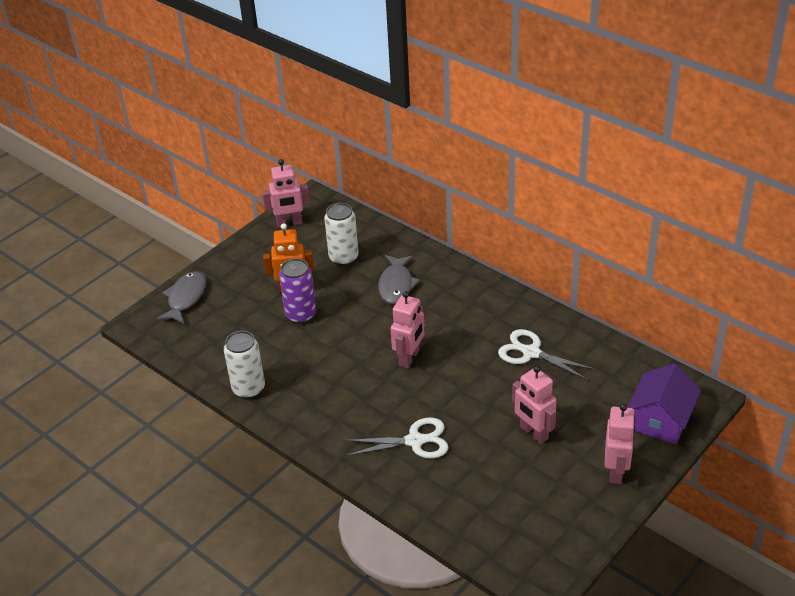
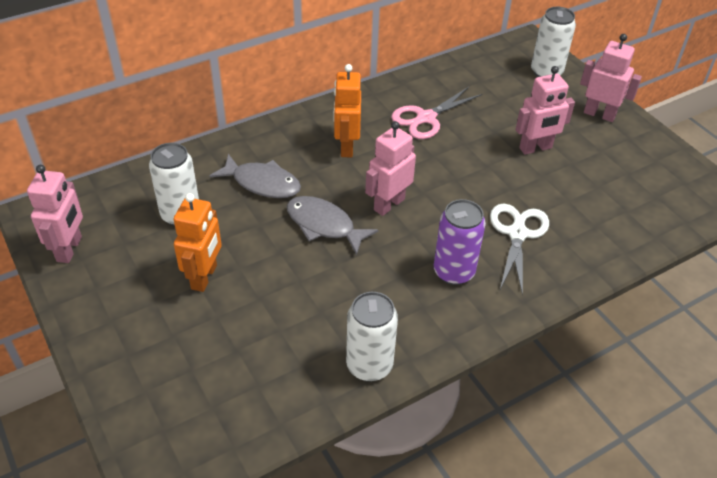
camera: 75 degrees left, 5 degrees up
grey fish [156,271,206,324] -> grey fish moved to [287,196,378,255]
purple can [279,258,316,324] -> purple can moved to [434,199,486,285]
pink robot [391,291,425,368] -> pink robot turned 90 degrees counterclockwise [365,121,416,216]
white scissors [498,329,595,380] -> pink scissors [391,87,482,139]
purple house [627,363,701,444] -> white can [531,7,576,77]
none -> orange robot [334,64,361,157]

